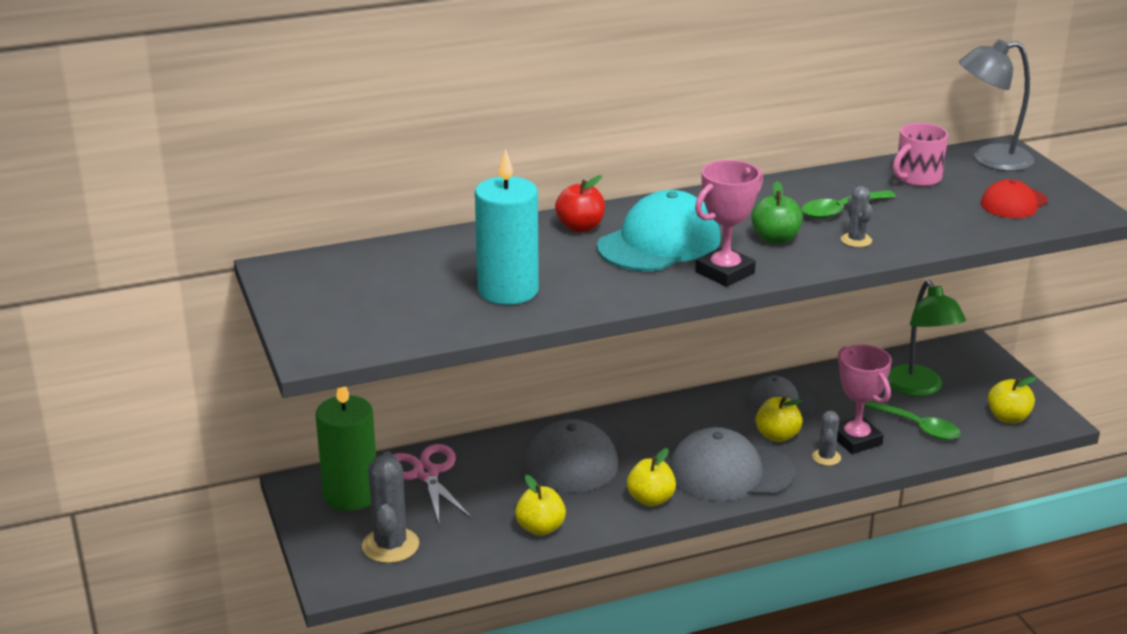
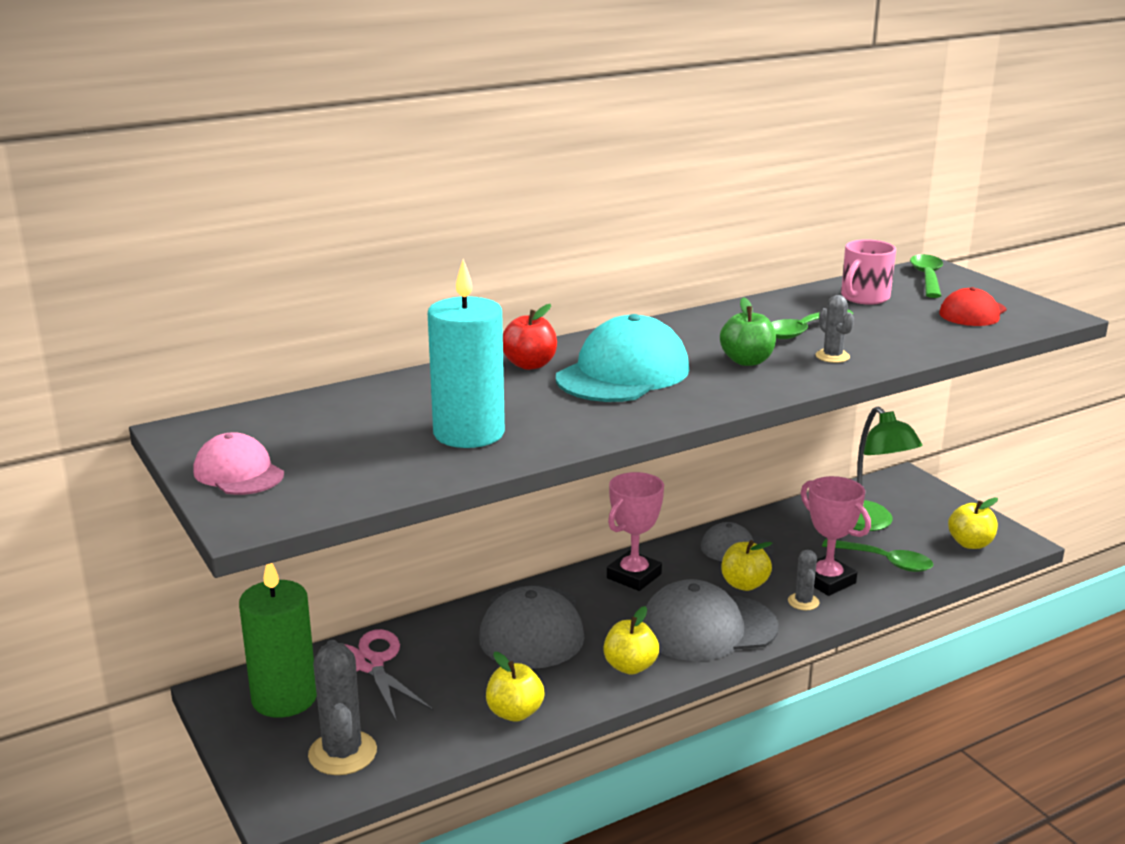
camera: 10 degrees left, 5 degrees down
pink trophy [695,160,763,287] -> pink trophy moved to [607,472,664,591]
grey lamp [959,39,1034,171] -> green spoon [910,254,943,298]
none -> pink cap [193,432,284,495]

